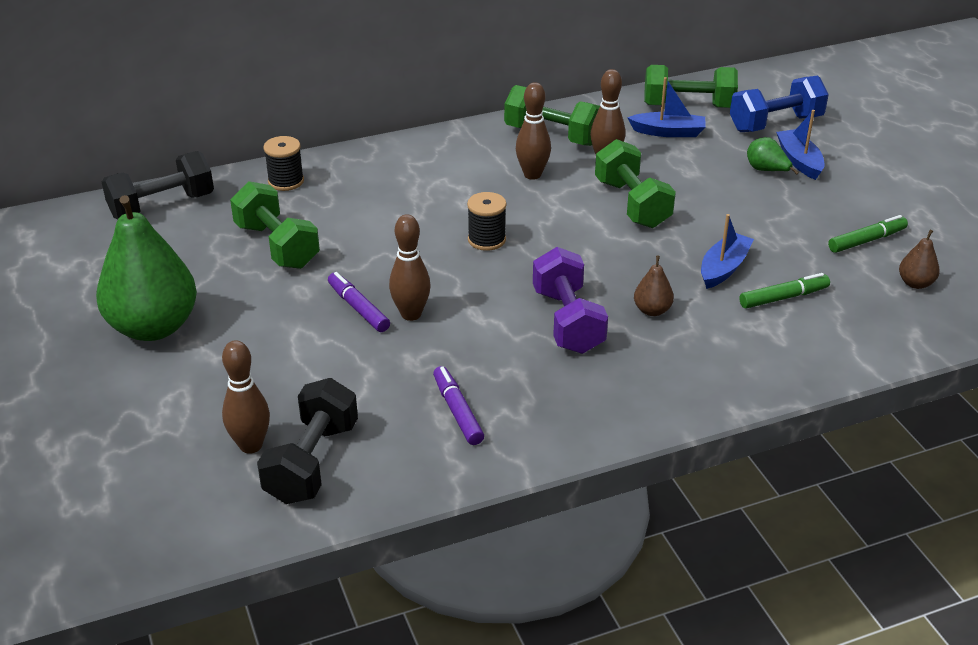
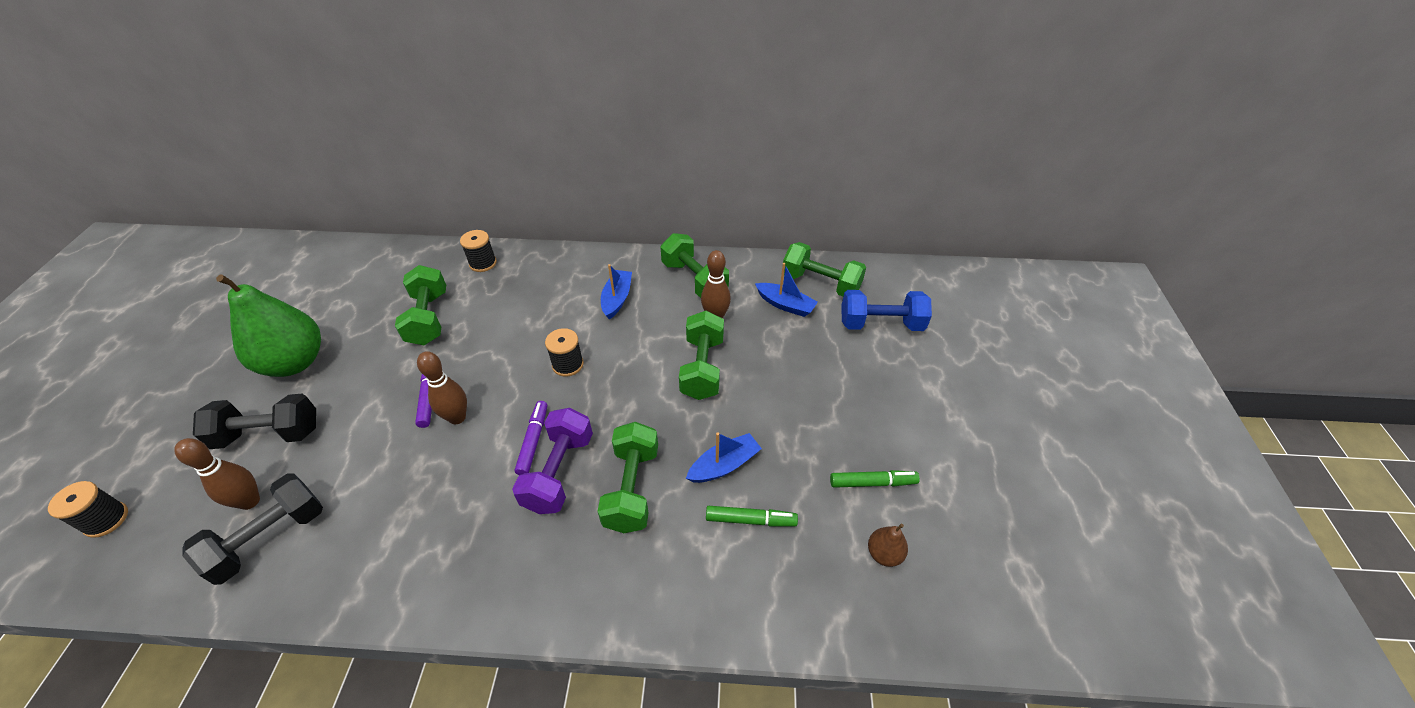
camera: 25 degrees right, 10 degrees up
black dumbbell [102,151,214,219] -> black dumbbell moved to [193,393,316,449]
purple marker [433,366,484,445] -> purple marker moved to [515,401,547,475]
brown bowling pin [516,82,551,180] -> none
brown pear [634,256,674,316] -> green dumbbell [597,422,658,533]
green pear [747,137,799,175] -> none
blue boat [776,110,824,180] -> blue boat moved to [601,264,632,319]
none -> black spool [48,481,128,538]

